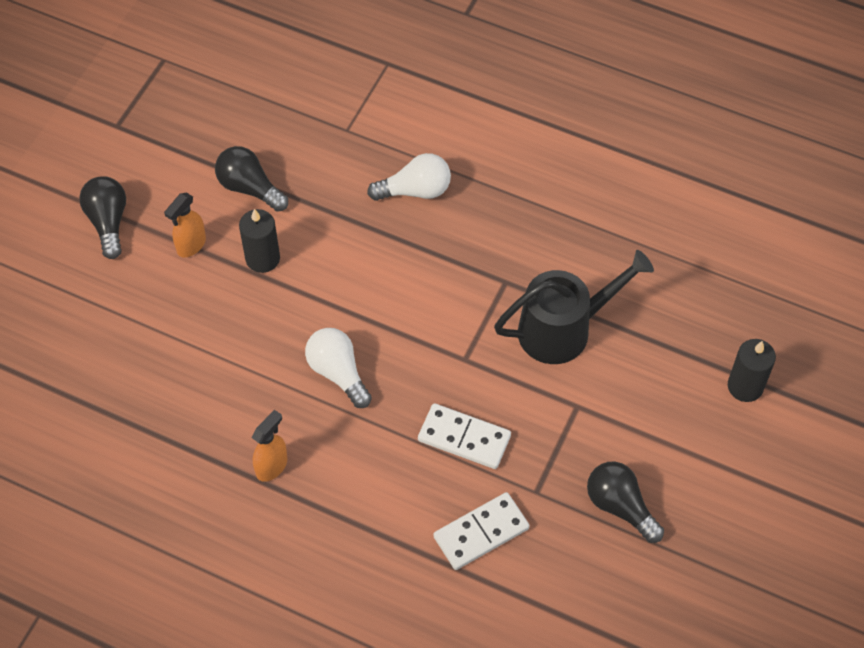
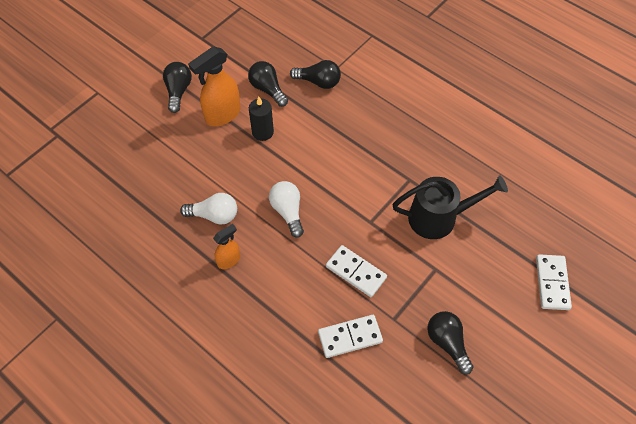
camera: 15 degrees right, 0 degrees up
orange spray bottle [164,193,206,258] -> orange spray bottle [188,46,241,126], size x1.76
white light bulb [367,153,451,201] -> white light bulb moved to [180,193,237,225]
black candle [728,339,776,402] -> white domino [536,254,572,310]
none -> black light bulb [290,60,341,89]

